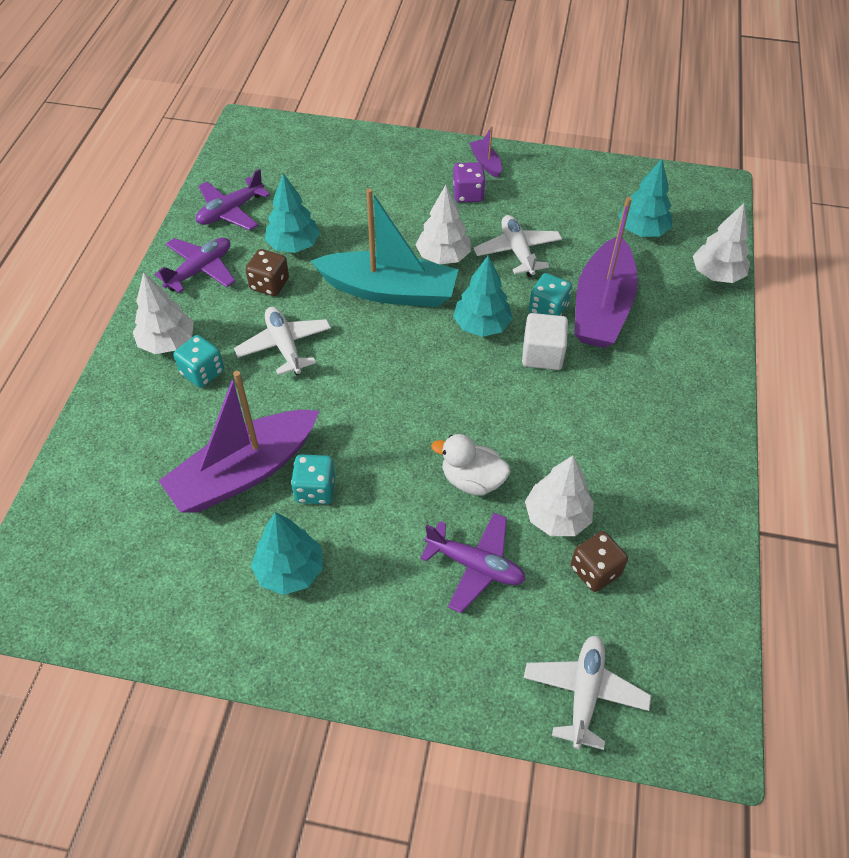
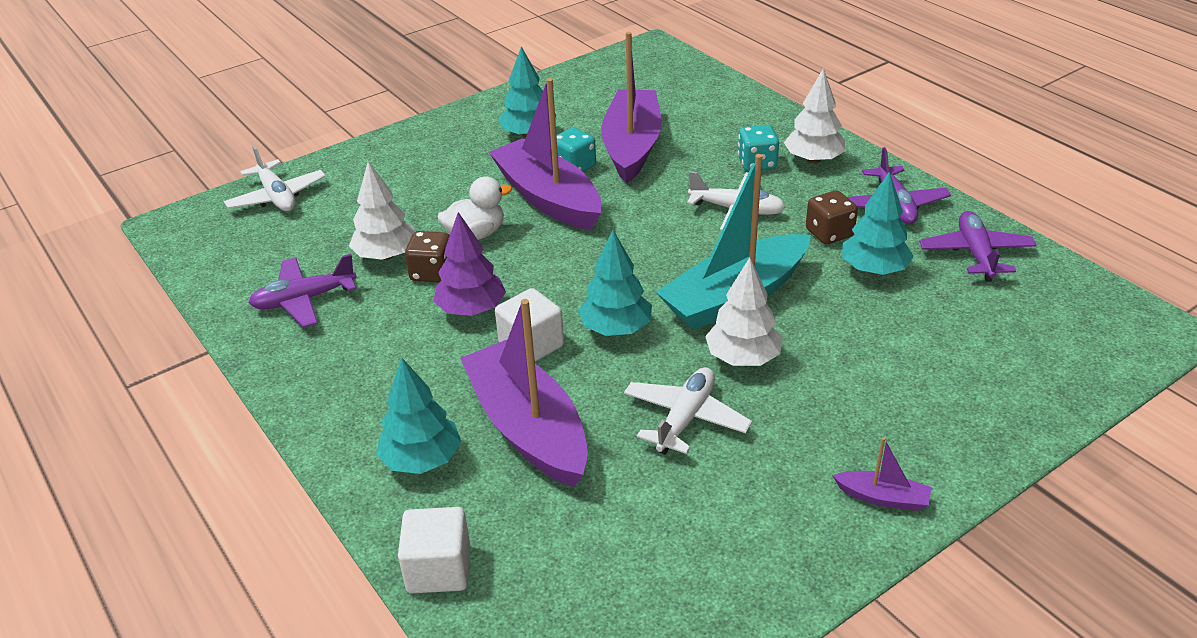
camera: 135 degrees right, 15 degrees down
purple plane [420,513,526,613] -> purple plane moved to [248,254,357,328]
purple dice [453,162,486,203] -> none
white plane [473,215,562,277] -> white plane turned 90 degrees counterclockwise [624,367,752,455]
turquoise dice [529,273,572,316] -> none
brown dice [571,531,628,592] -> brown dice moved to [405,231,450,283]
turquoise tree [618,159,672,237] -> turquoise tree moved to [376,358,461,474]
white tree [693,203,750,283] -> white cube [398,507,470,593]
none -> purple tree [433,212,506,316]
none -> purple boat [489,78,602,230]

